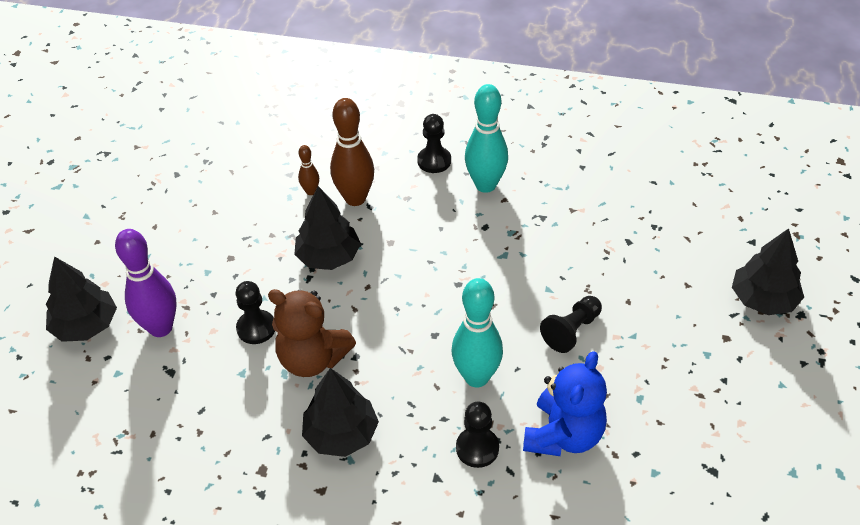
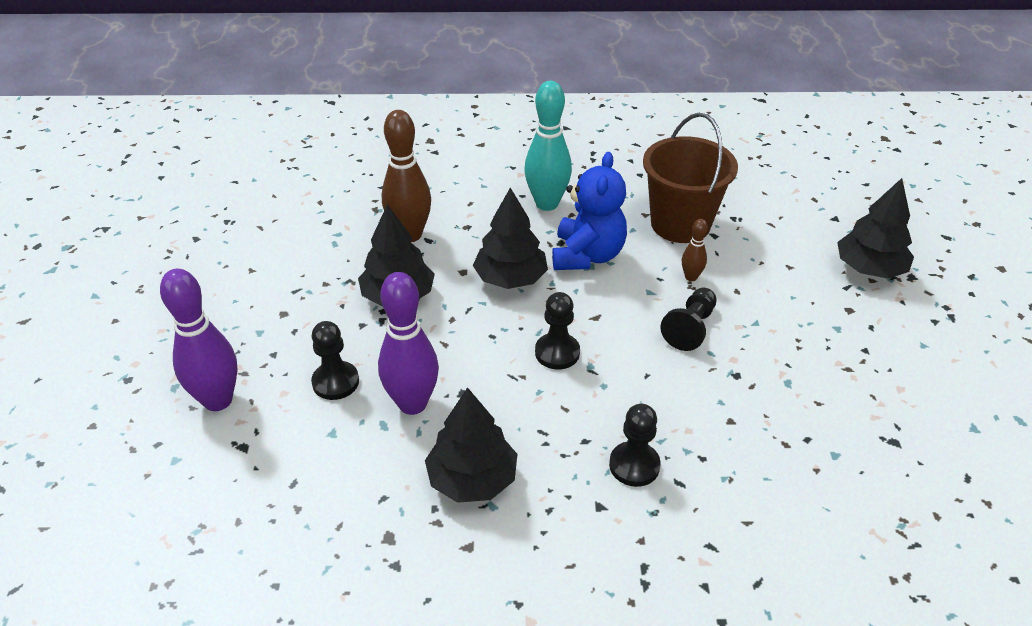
camera: 15 degrees left, 5 degrees down
black tree [46,256,117,342] -> black tree moved to [473,188,548,289]
brown teddy bear [268,289,356,377] -> purple bowling pin [378,272,439,415]
brown bowling pin [298,145,319,195] -> brown bowling pin moved to [682,219,708,281]
black pawn [417,114,451,173] -> black pawn moved to [535,292,580,369]
turquoise bowling pin [452,278,503,388] -> none
blue teddy bear [523,351,607,456] -> blue teddy bear moved to [552,152,627,270]
none -> brown bucket [643,113,738,243]

